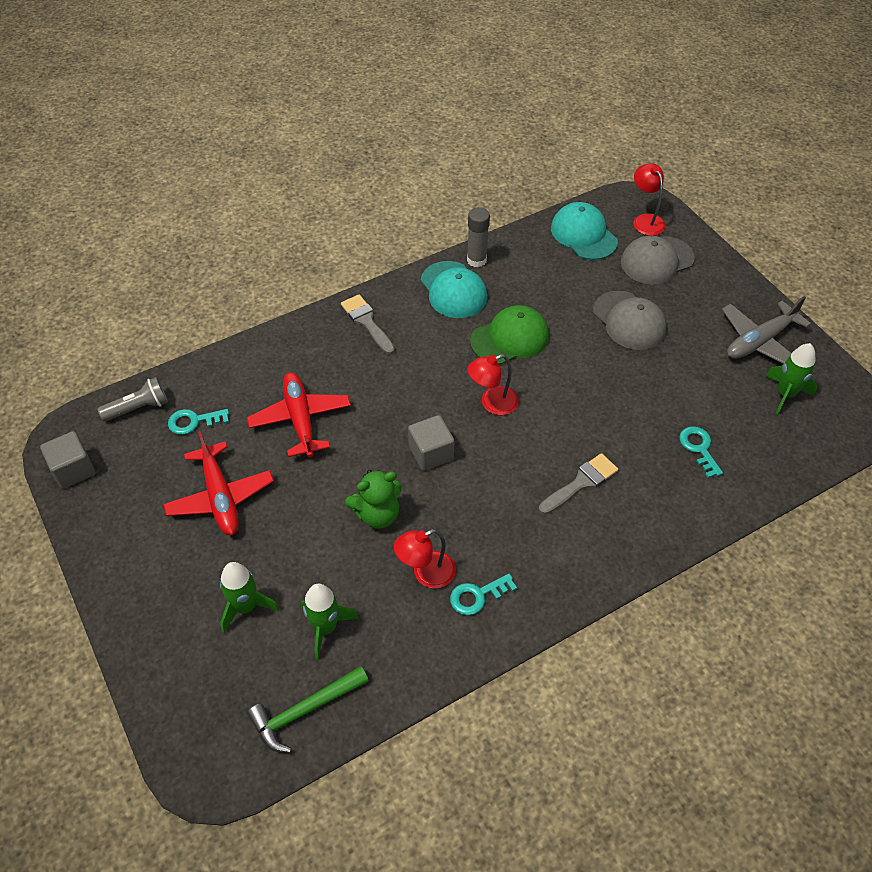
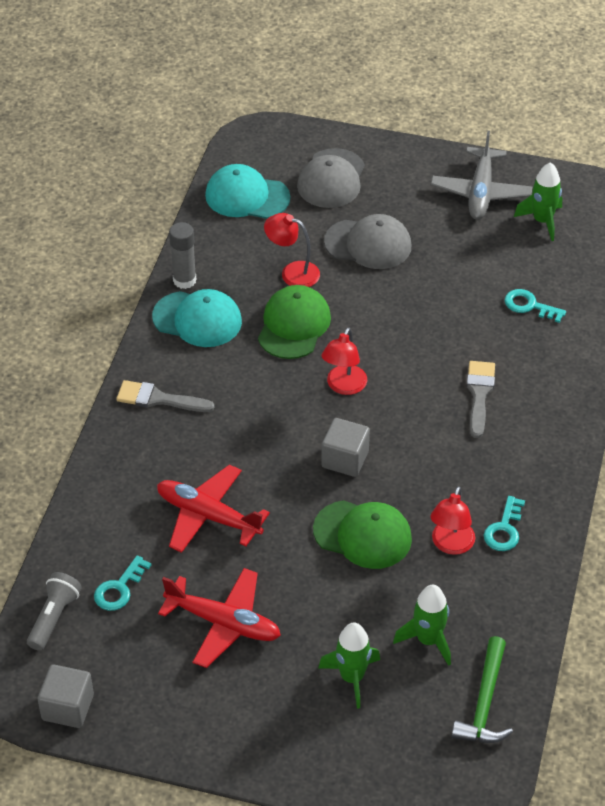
camera: 45 degrees left, 5 degrees down
green teddy bear [345,470,402,529] -> green cap [313,500,412,569]
red lamp [633,163,666,236] -> red lamp moved to [264,213,320,287]

